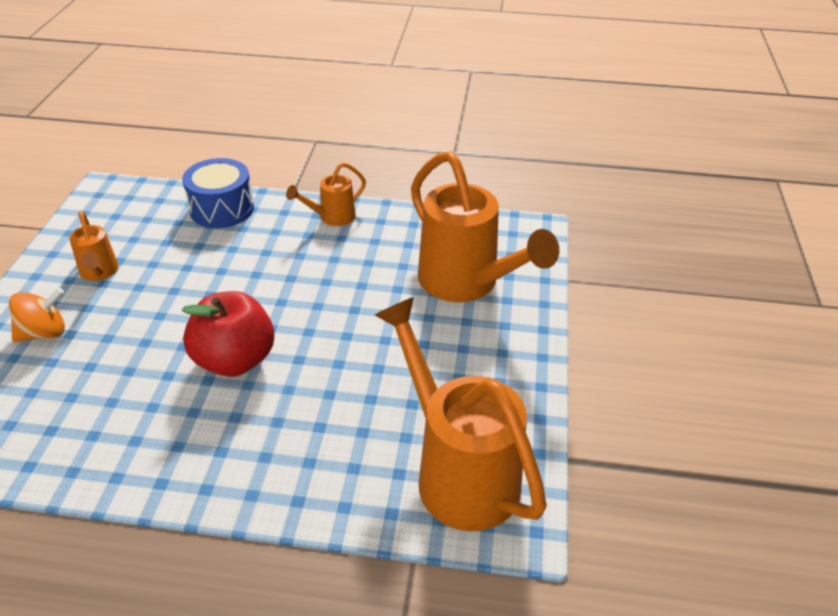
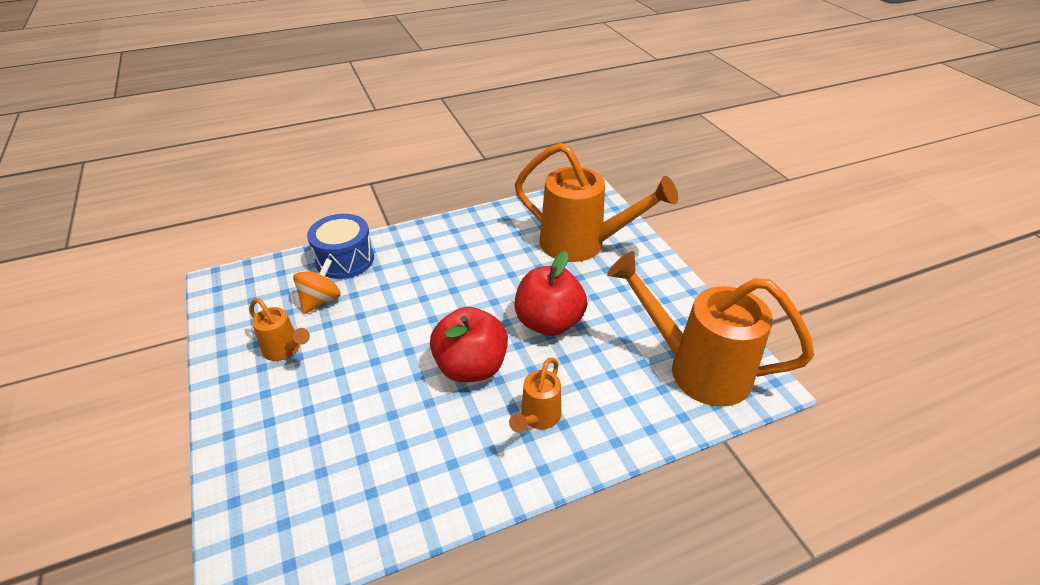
camera: 30 degrees left, 0 degrees up
orange spinning top [9,287,65,342] -> orange spinning top moved to [293,258,340,314]
orange watering can [286,162,366,226] -> orange watering can moved to [509,358,561,433]
none -> red apple [514,251,587,336]

